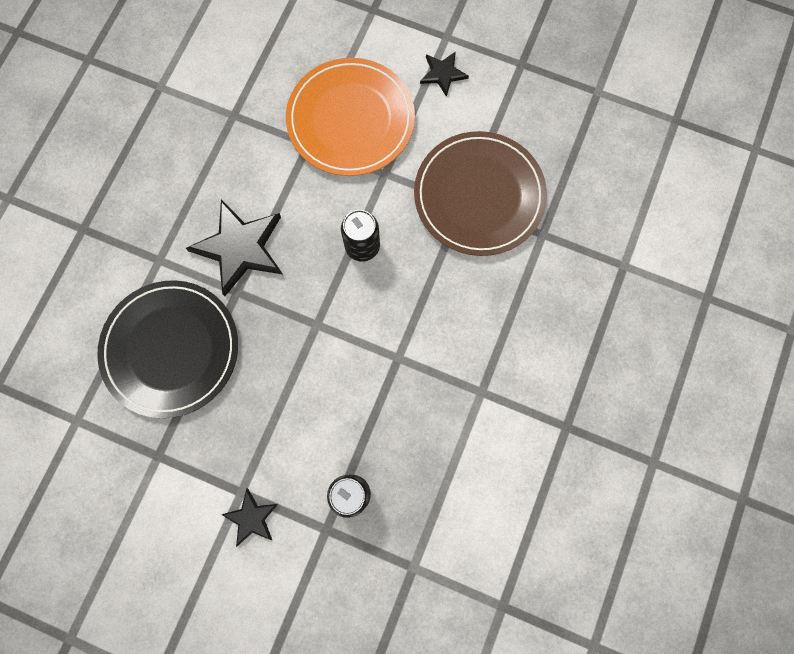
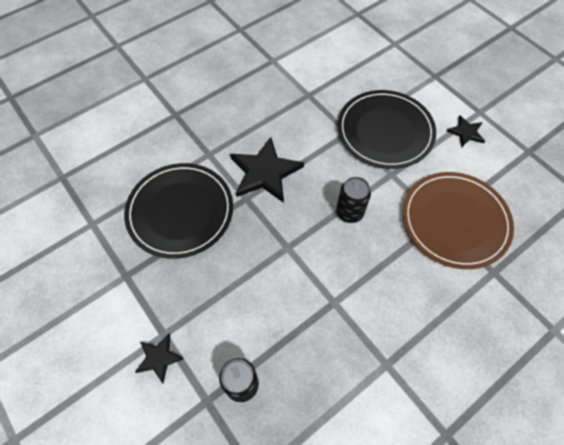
camera: 30 degrees right, 15 degrees down
orange plate [286,58,415,176] -> black plate [338,90,436,169]

